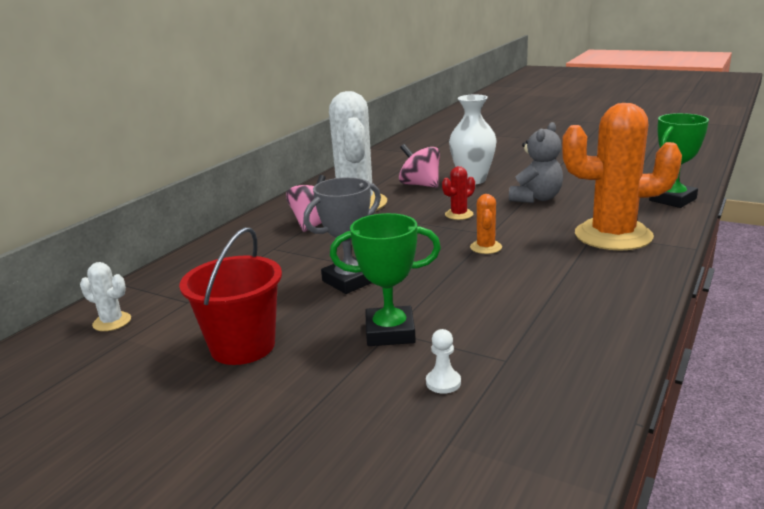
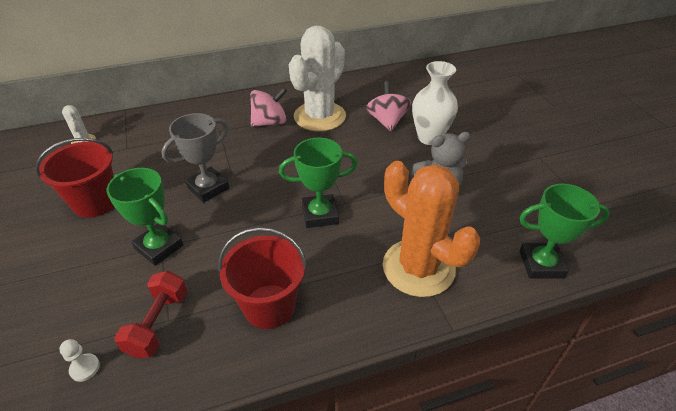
camera: 40 degrees right, 20 degrees up
grey trophy [303,177,381,294] -> grey trophy turned 45 degrees counterclockwise [161,113,229,203]
white pawn [426,329,461,394] -> white pawn moved to [59,339,100,382]
red cactus [442,166,475,220] -> none
orange cactus [470,194,502,254] -> green trophy [279,138,357,228]
none -> red dumbbell [114,271,188,359]
none -> red bucket [218,227,307,329]

